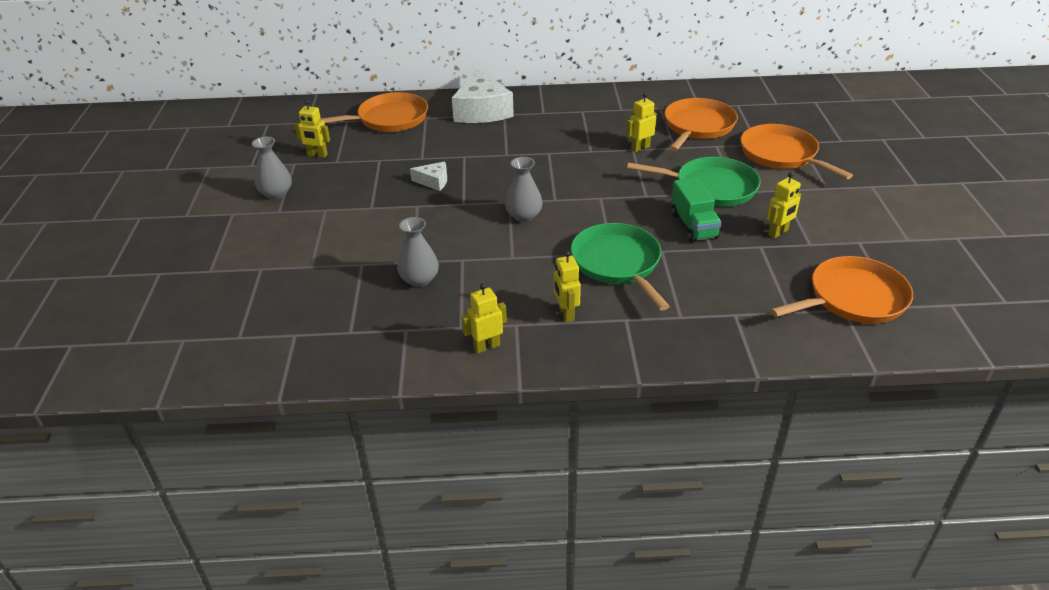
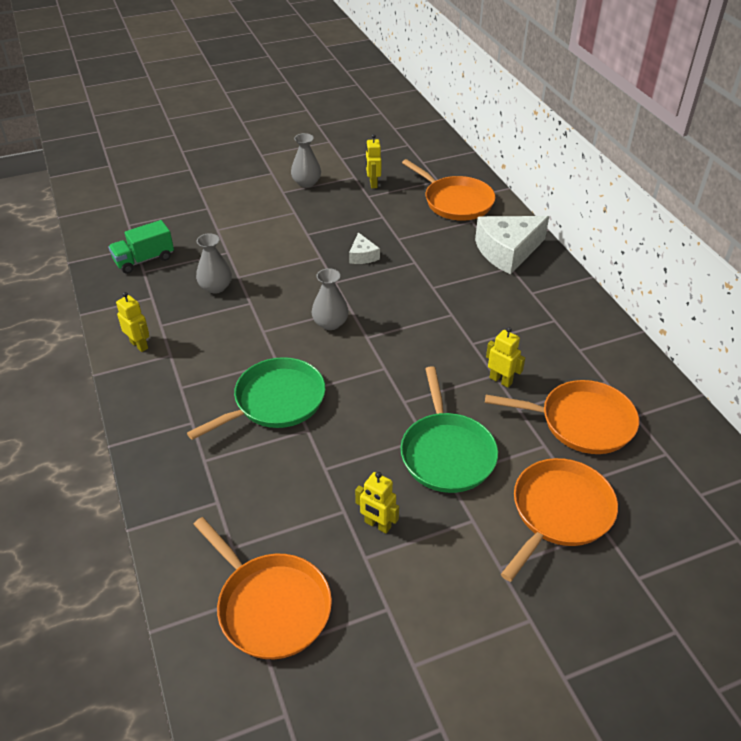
camera: 70 degrees right, 5 degrees up
yellow robot [554,251,581,322] -> none
green truck [671,177,722,242] -> green truck moved to [108,220,174,274]

